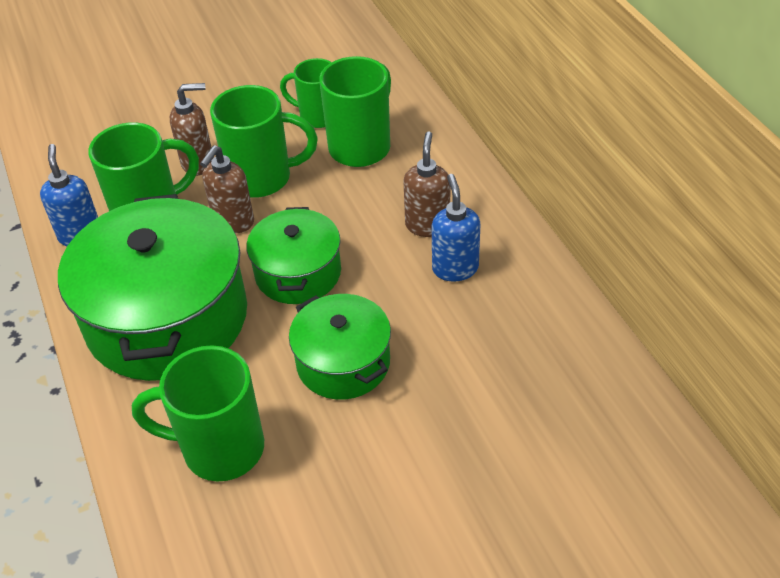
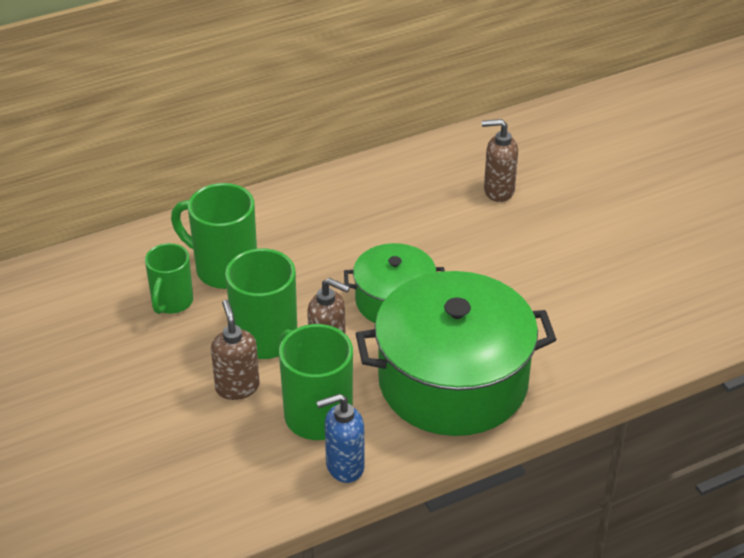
camera: 95 degrees left, 5 degrees down
green mug [132,345,264,482] -> none
green pot [289,294,391,400] -> none
brown soap dispenser [403,131,450,237] -> brown soap dispenser moved to [482,119,518,202]
blue soap dispenser [432,174,480,282] -> none

